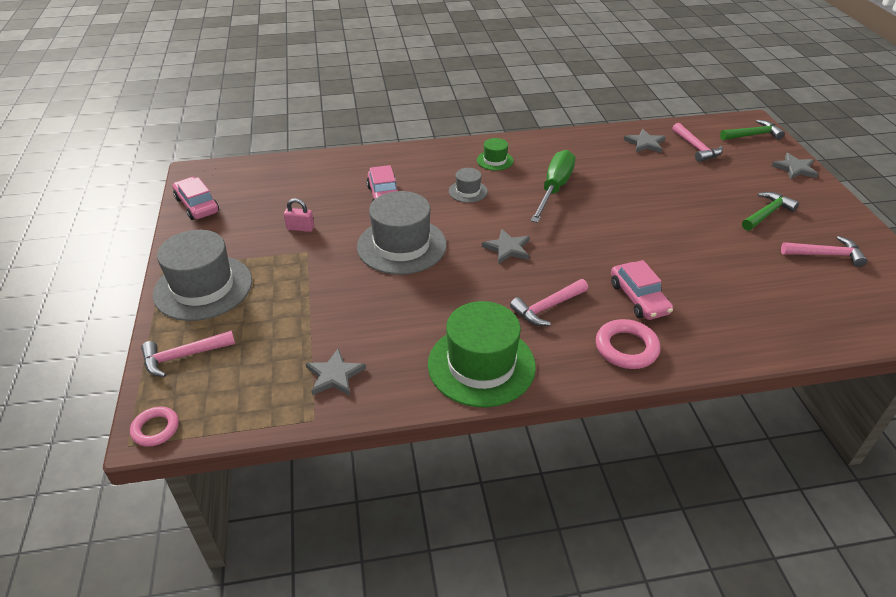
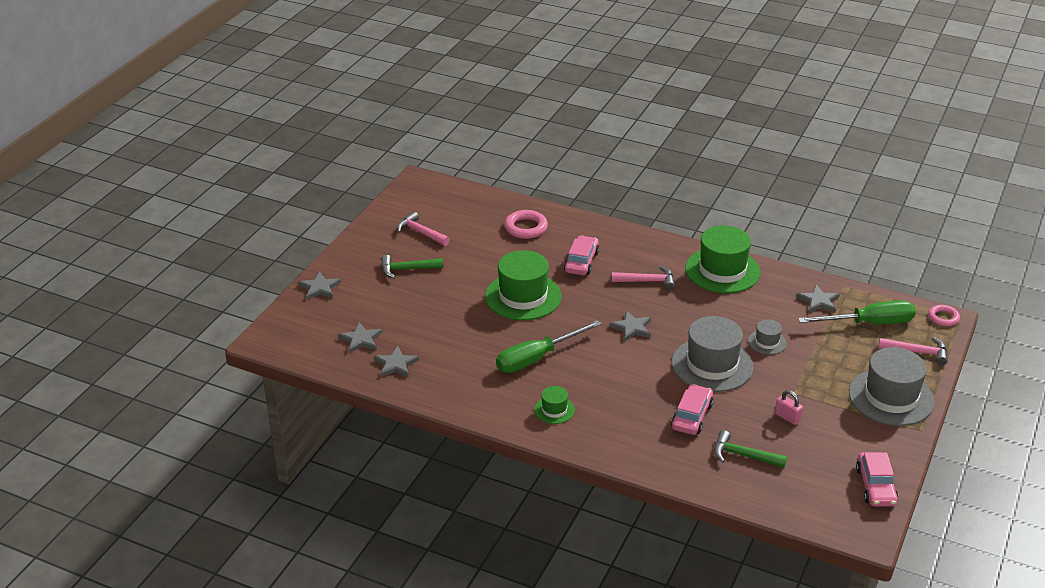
camera: 145 degrees left, 5 degrees down
grey hat [449,168,488,203] -> grey hat moved to [748,319,787,355]
pink ring [596,319,661,369] -> pink ring moved to [504,210,548,239]
pink hammer [672,123,723,162] -> grey star [338,323,383,353]
green hammer [720,120,785,140] -> green hammer moved to [714,430,787,468]
none -> green hat [485,250,562,320]
none -> green screwdriver [798,300,916,324]

